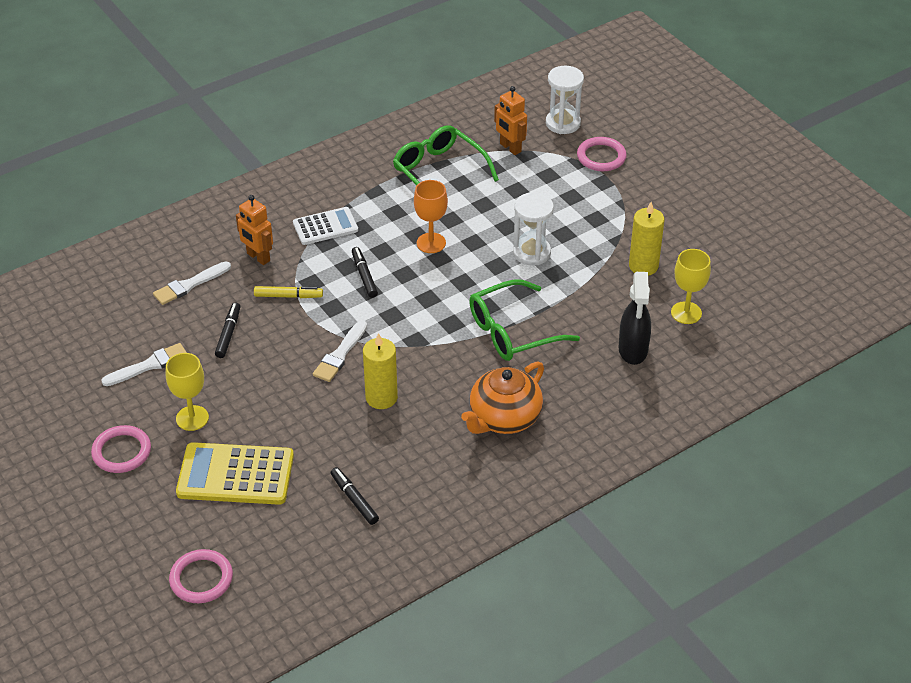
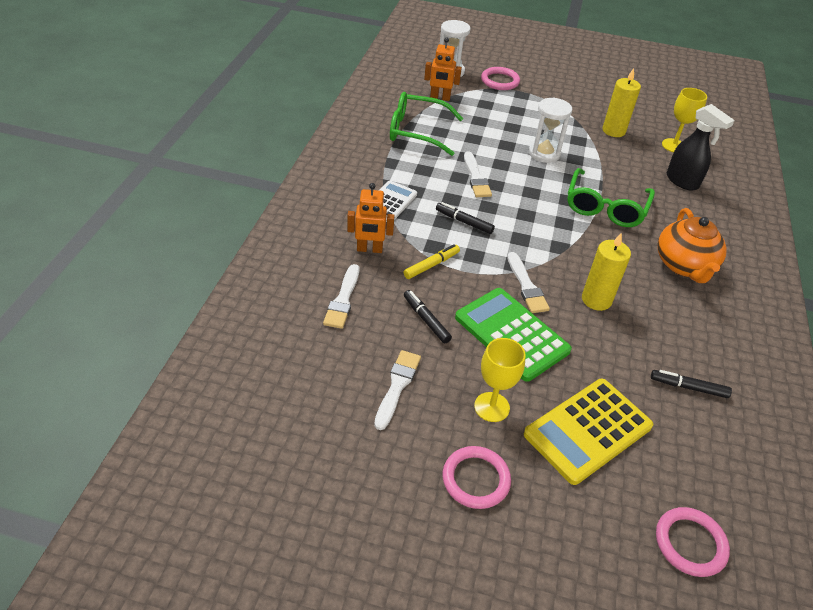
camera: 45 degrees left, 0 degrees up
orange goblet [414,180,448,253] -> white brush [464,152,492,197]
none -> green calculator [455,288,572,382]

